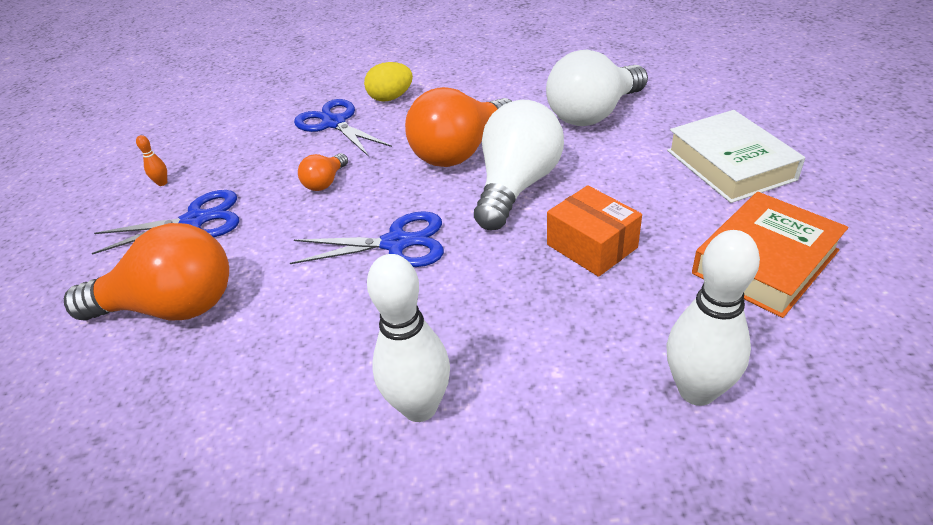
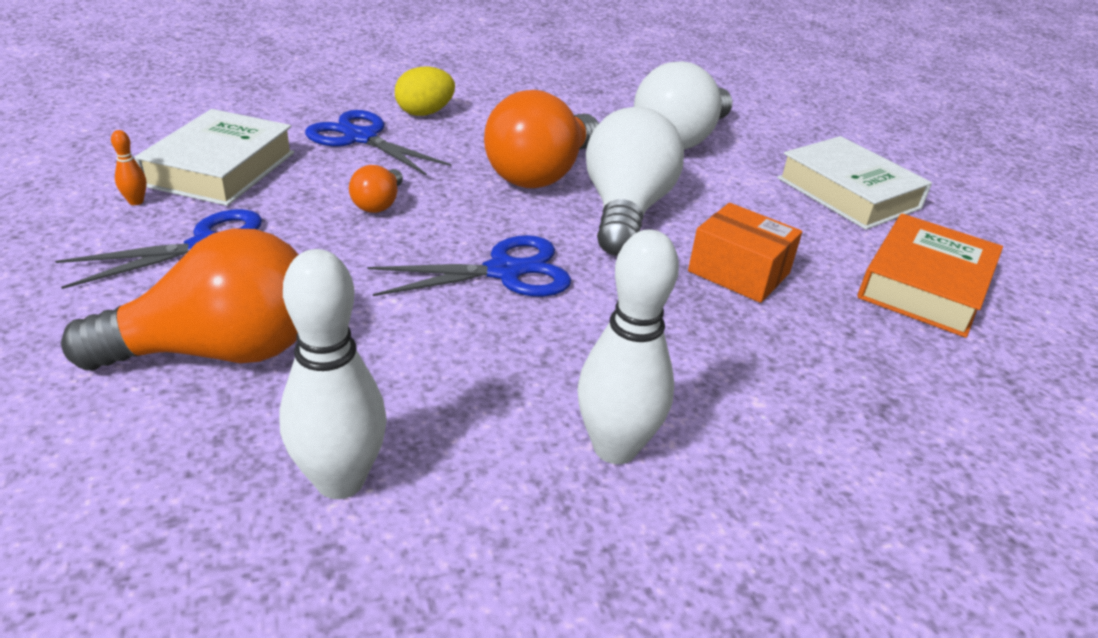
camera: 20 degrees left, 5 degrees down
white bowling pin [667,230,760,406] -> white bowling pin moved to [279,249,387,499]
none -> white book [135,109,295,206]

